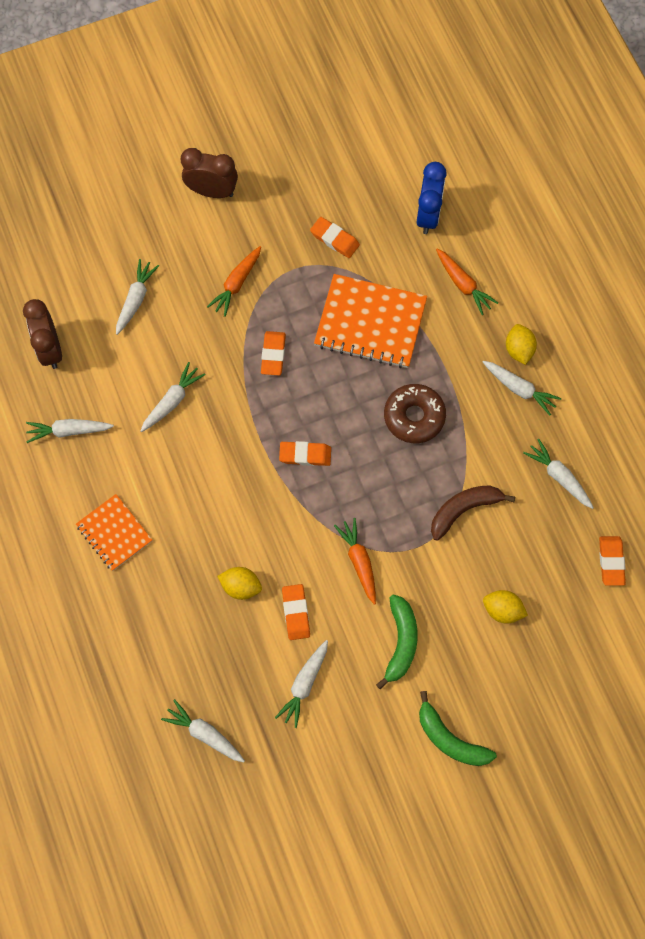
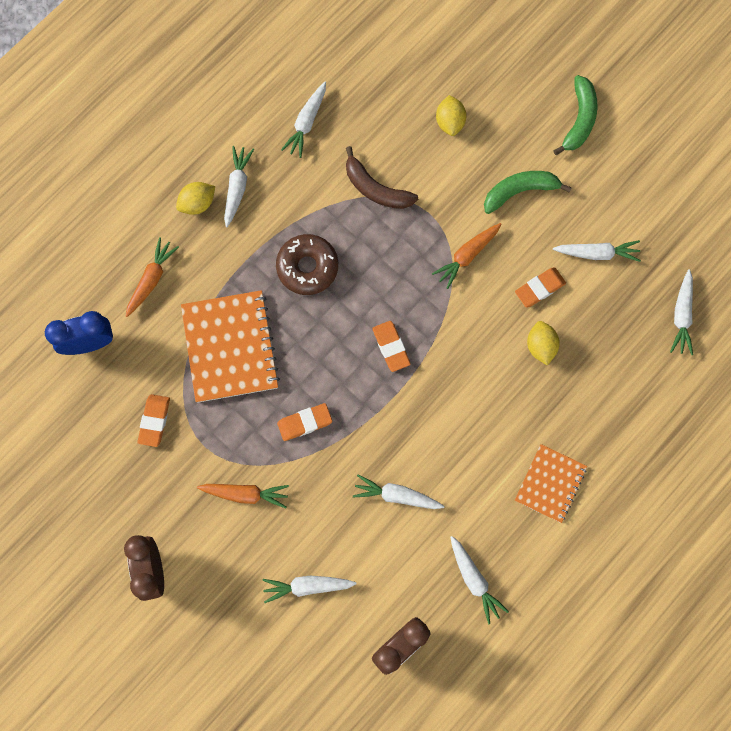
camera: 115 degrees left, 5 degrees up
orange eraser [599,536,626,586] -> none

